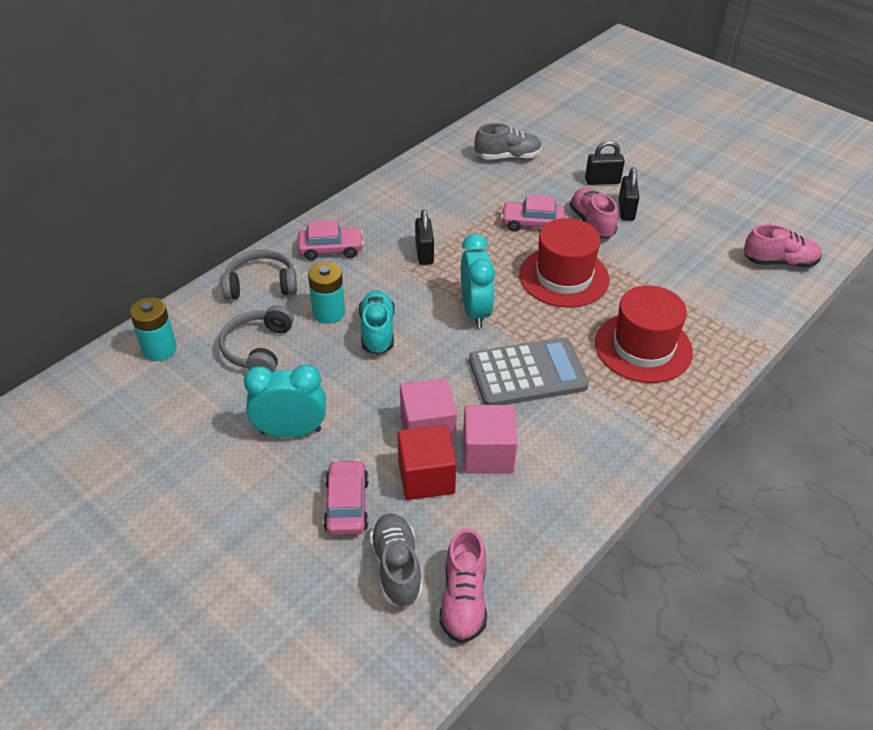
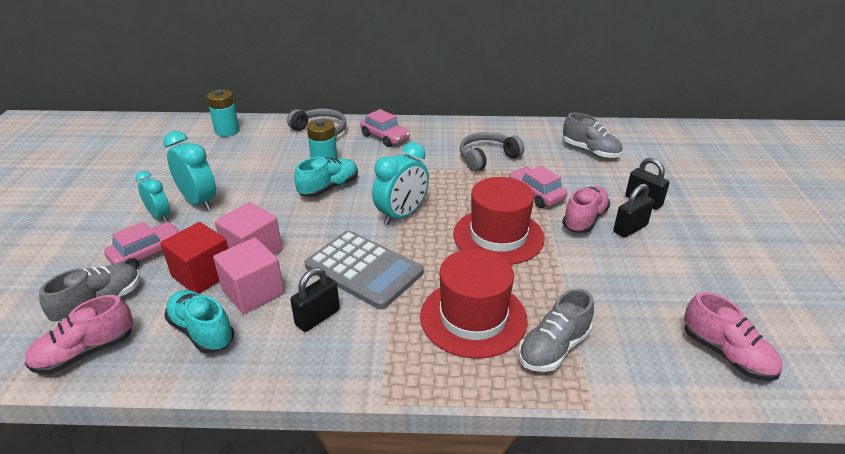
camera: 50 degrees right, 10 degrees down
grey headphones [219,305,294,372] -> grey headphones moved to [460,132,524,172]
black padlock [415,209,434,265] -> black padlock moved to [290,268,340,332]
none -> turquoise clock [135,171,170,222]
none -> turquoise shoe [164,290,234,353]
none -> grey shoe [518,289,594,372]

